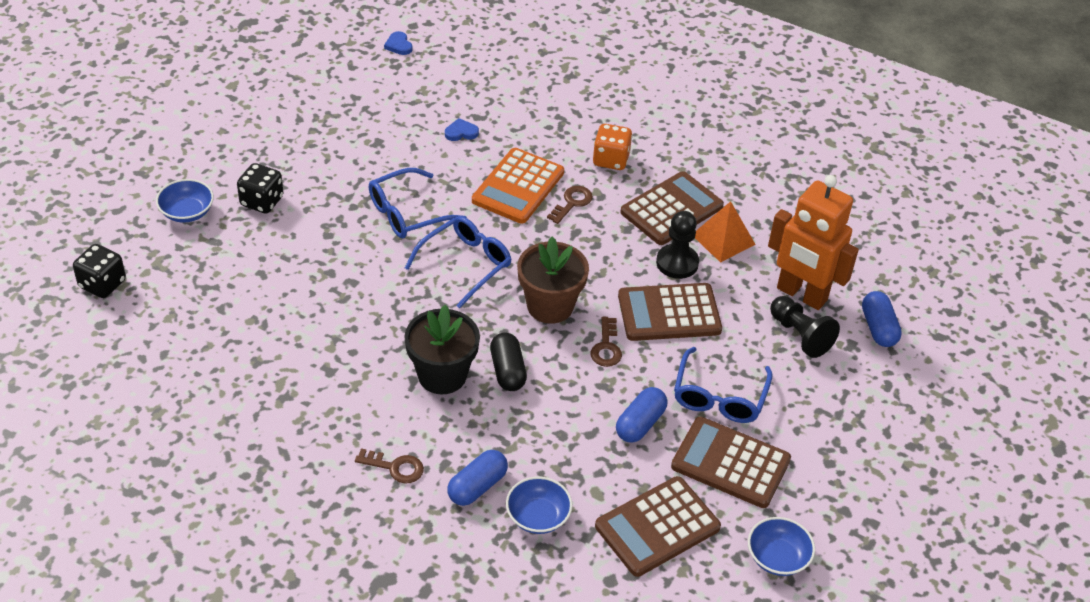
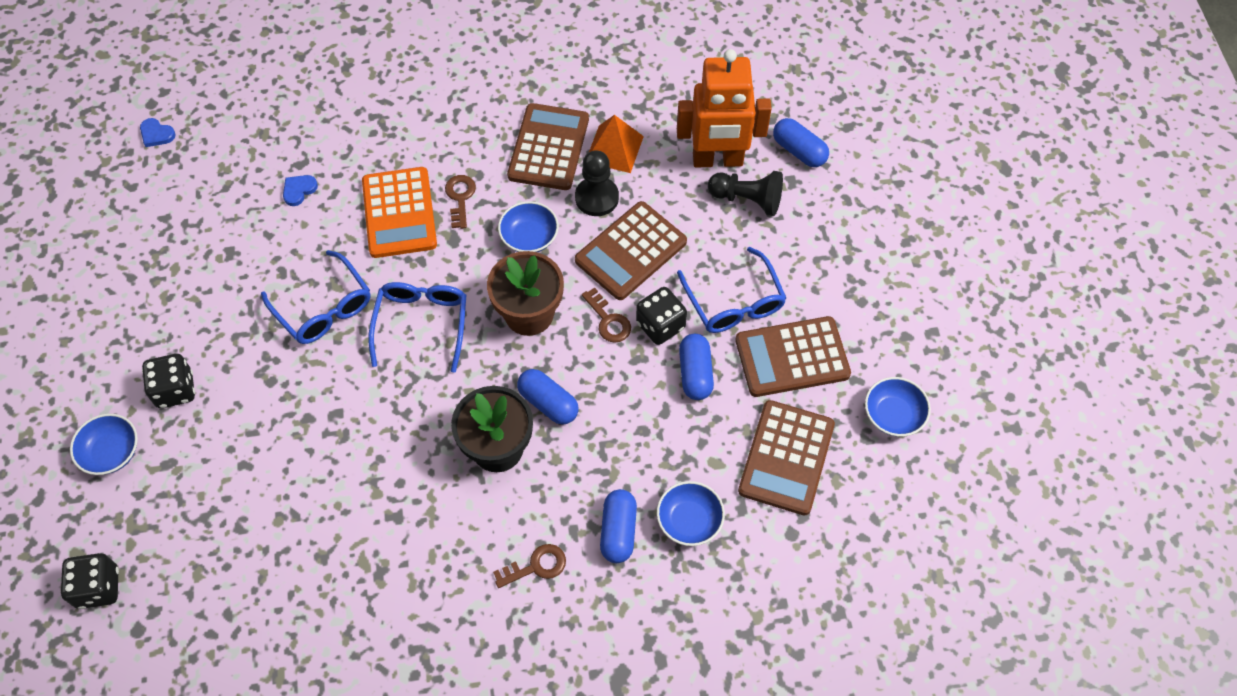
camera: 35 degrees left, 15 degrees up
blue glasses [369,168,467,238] -> blue glasses turned 60 degrees counterclockwise [261,250,371,344]
black capsule [490,332,527,391] -> blue capsule [517,369,579,424]
orange dice [593,124,633,170] -> none
none -> blue bowl [498,201,559,252]
none -> black dice [636,287,687,345]

